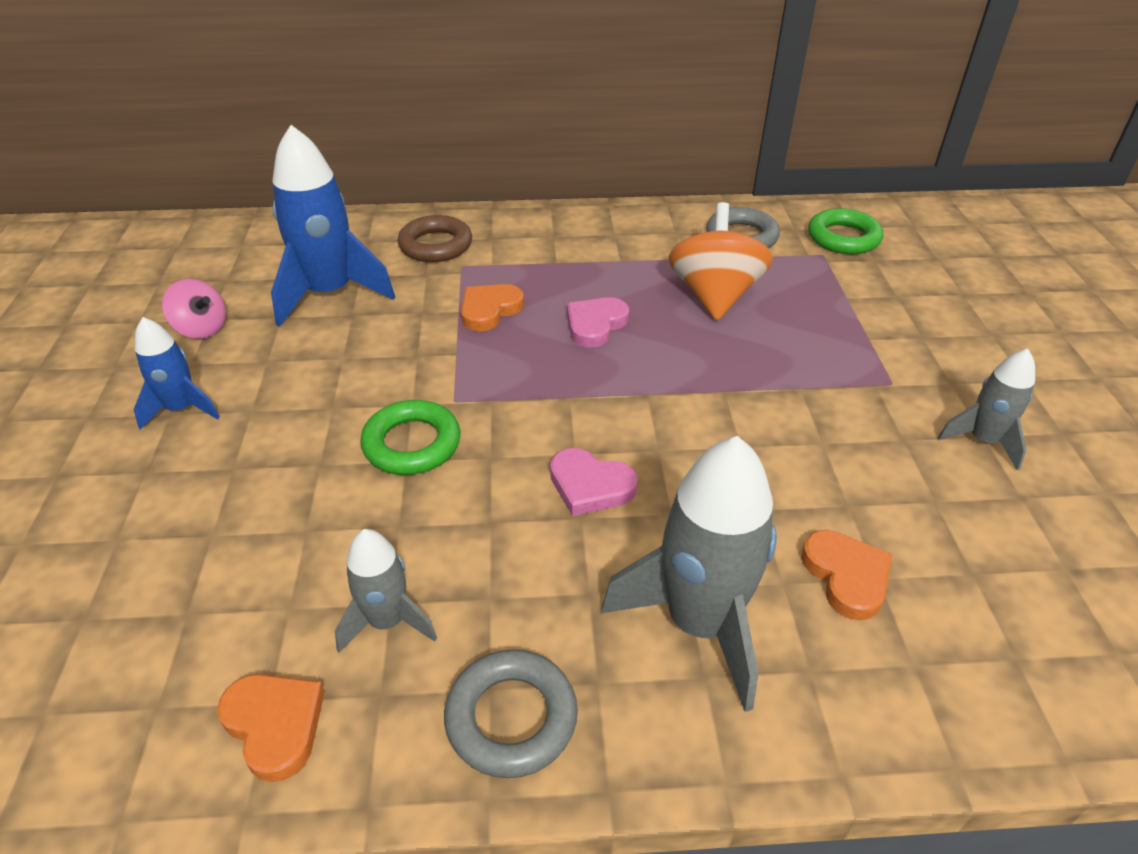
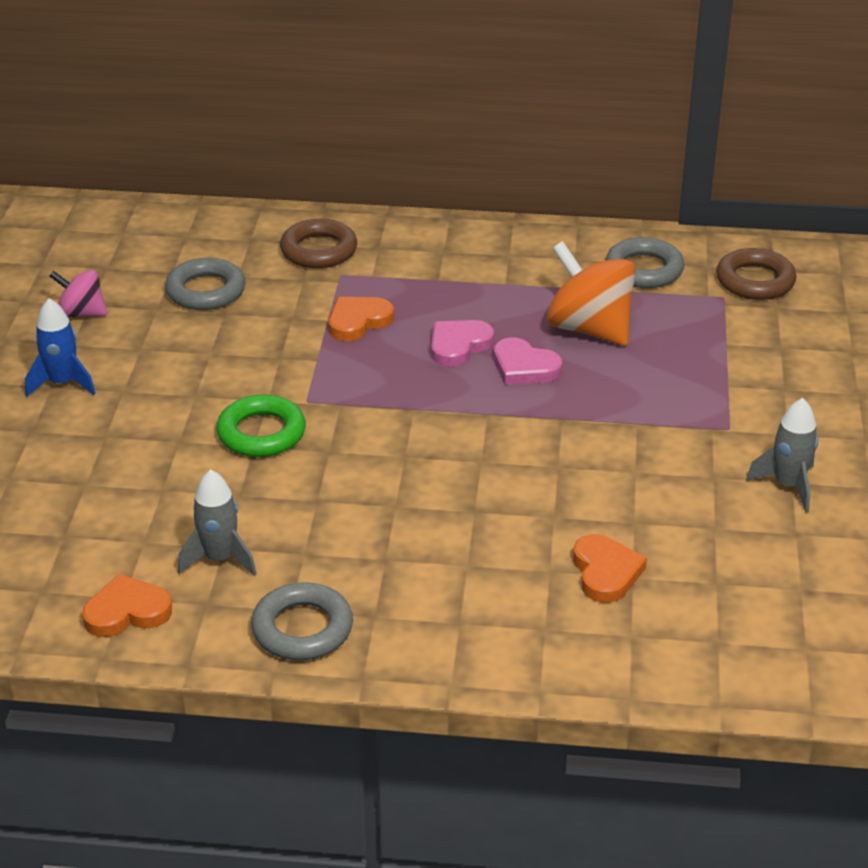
camera: 10 degrees right, 5 degrees down
pink spinning top [162,279,226,339] -> pink spinning top turned 150 degrees clockwise [49,270,107,317]
orange heart [217,674,325,782] -> orange heart turned 75 degrees counterclockwise [82,574,172,637]
blue rocket [271,125,395,327] -> grey ring [165,258,246,310]
pink heart [550,448,638,516] -> pink heart moved to [494,338,562,385]
grey rocket [601,436,777,712] -> none
orange spinning top [668,202,773,320] -> orange spinning top turned 60 degrees counterclockwise [547,241,636,346]
green ring [808,208,883,254] -> brown ring [716,248,797,300]

